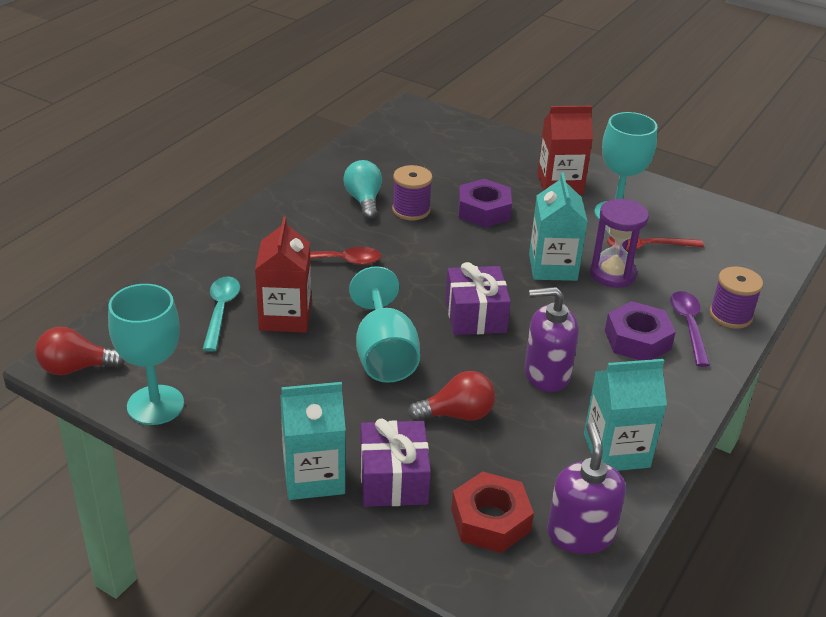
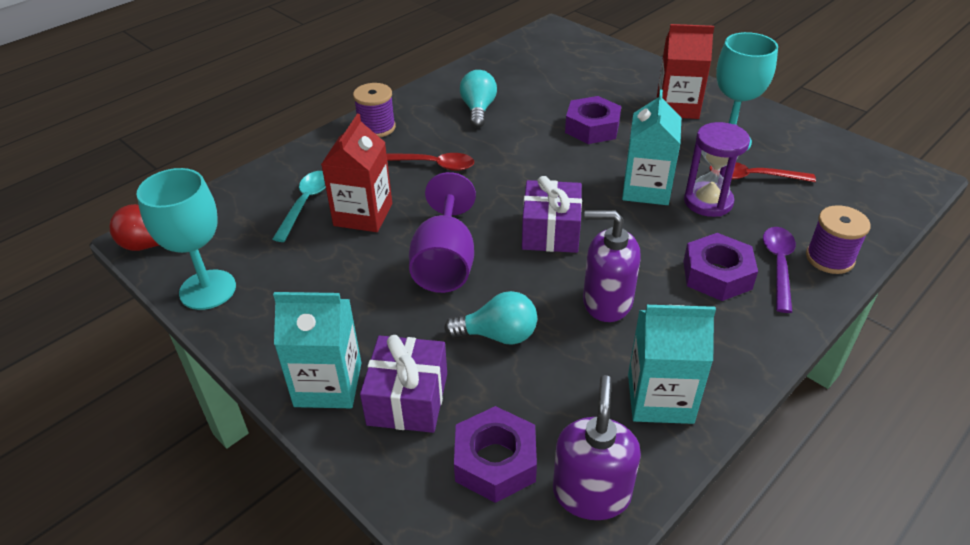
camera: 15 degrees right, 5 degrees up
turquoise goblet [349,266,420,383] -> purple goblet [409,172,476,293]
purple spool [392,165,433,220] -> purple spool moved to [353,83,396,137]
red light bulb [408,371,495,421] -> turquoise light bulb [444,291,537,345]
red nut [451,471,534,553] -> purple nut [454,406,537,503]

